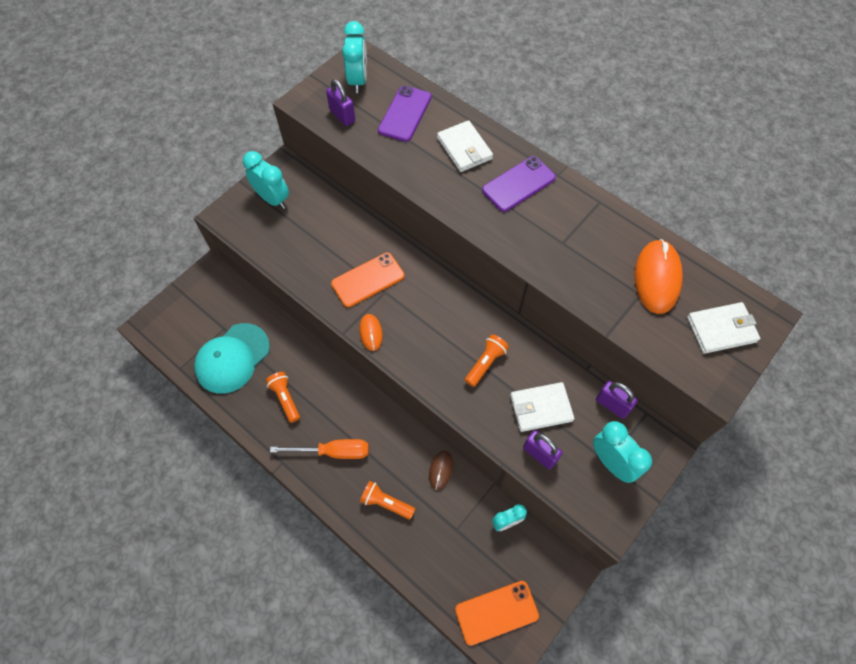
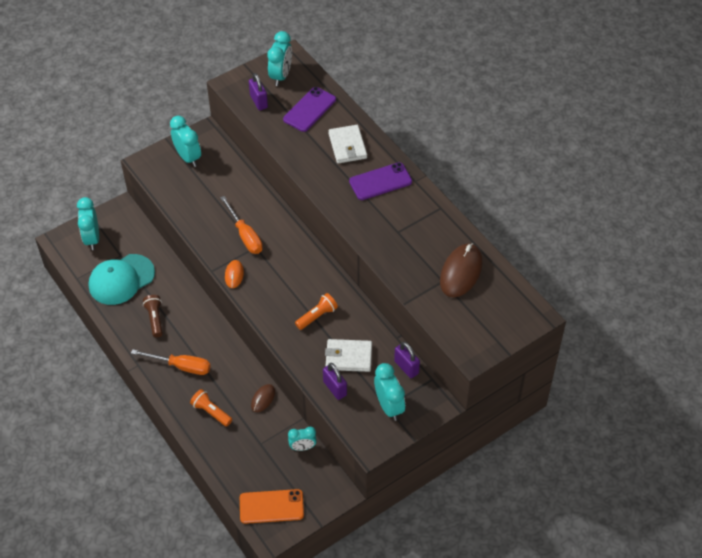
camera: 15 degrees right, 10 degrees down
orange flashlight [265,372,300,423] -> brown flashlight [143,295,163,337]
orange phone [331,252,405,307] -> orange screwdriver [220,196,263,254]
orange mouse [635,239,683,314] -> brown mouse [440,243,482,297]
white wallet [687,302,760,354] -> none
none -> turquoise clock [77,197,99,250]

